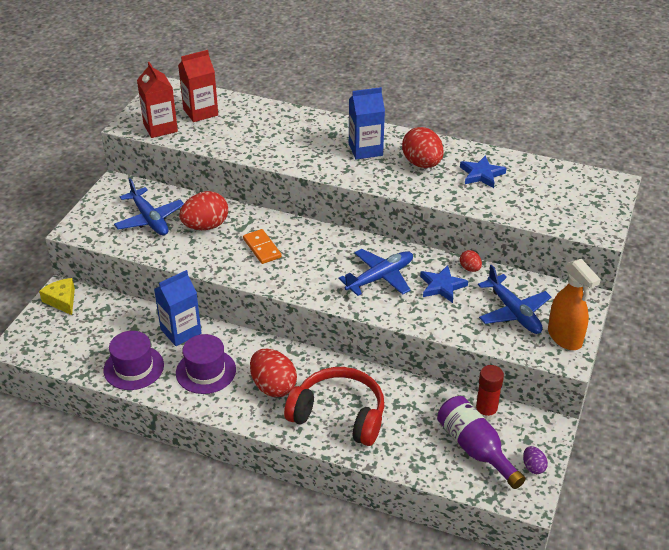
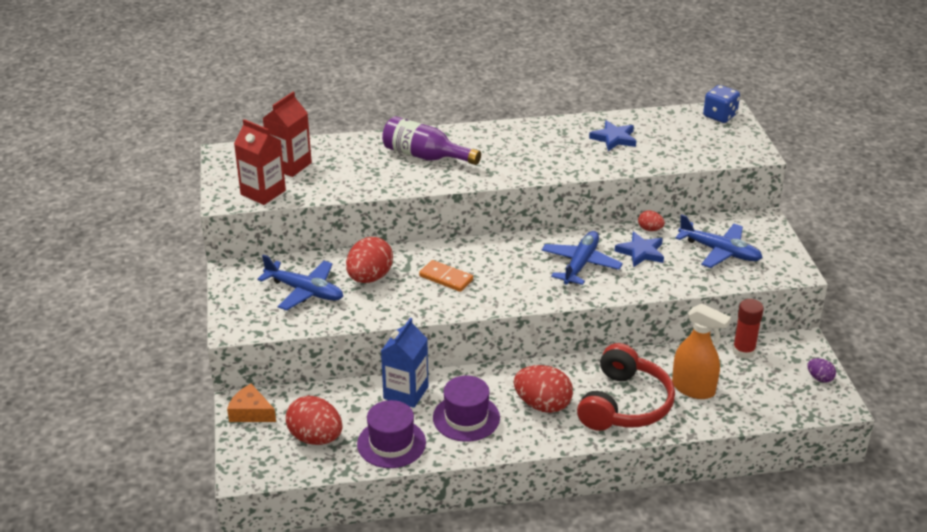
camera: 30 degrees left, 5 degrees down
yellow cheese [39,278,75,315] -> orange cheese [227,384,276,422]
red headphones [284,367,384,446] -> red headphones turned 120 degrees clockwise [577,343,675,431]
blue carton [349,87,385,160] -> none
red egg [402,127,444,168] -> red egg moved to [286,396,343,445]
purple bottle [437,396,526,489] -> purple bottle moved to [382,116,481,165]
orange spray bottle [548,259,601,350] -> orange spray bottle moved to [672,304,731,399]
none -> blue dice [703,85,740,123]

